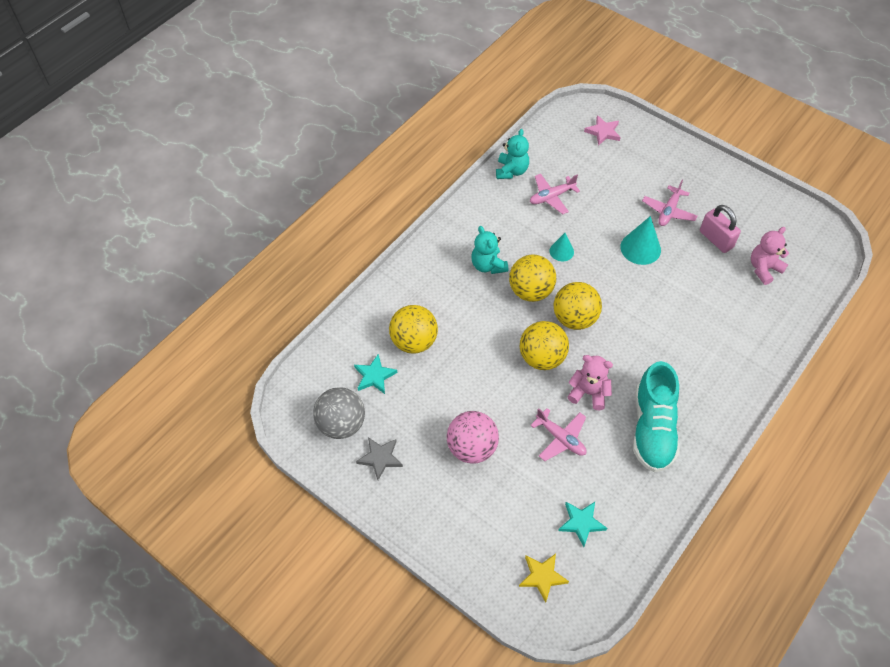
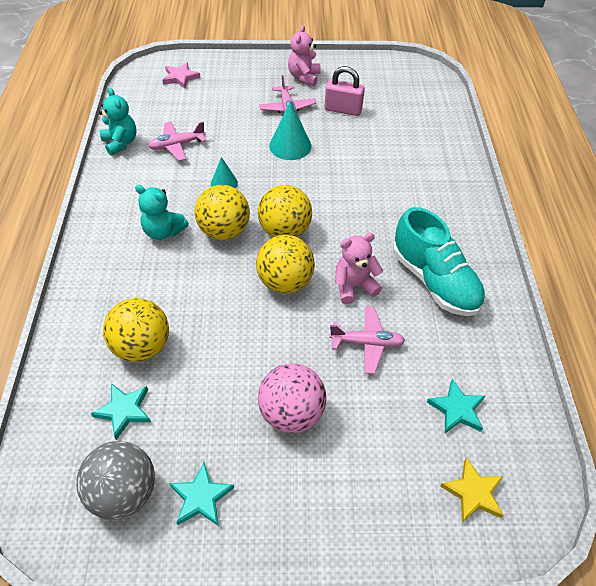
camera: 40 degrees left, 5 degrees down
grey star [356,437,403,480] -> turquoise star [169,462,234,526]
pink plane [530,174,580,214] -> pink plane turned 45 degrees clockwise [148,122,206,161]
pink teddy bear [751,227,789,285] -> pink teddy bear moved to [288,25,321,86]

